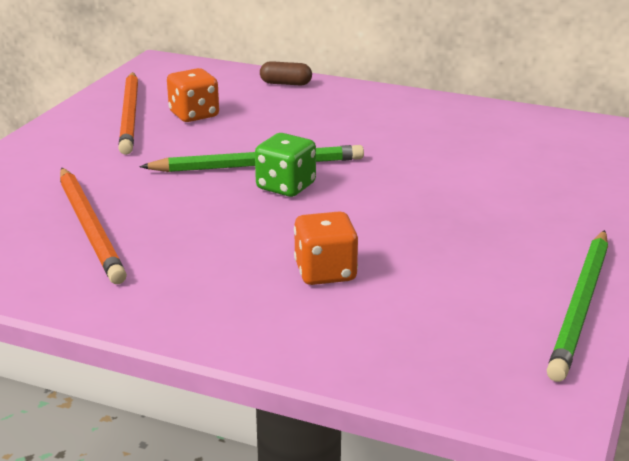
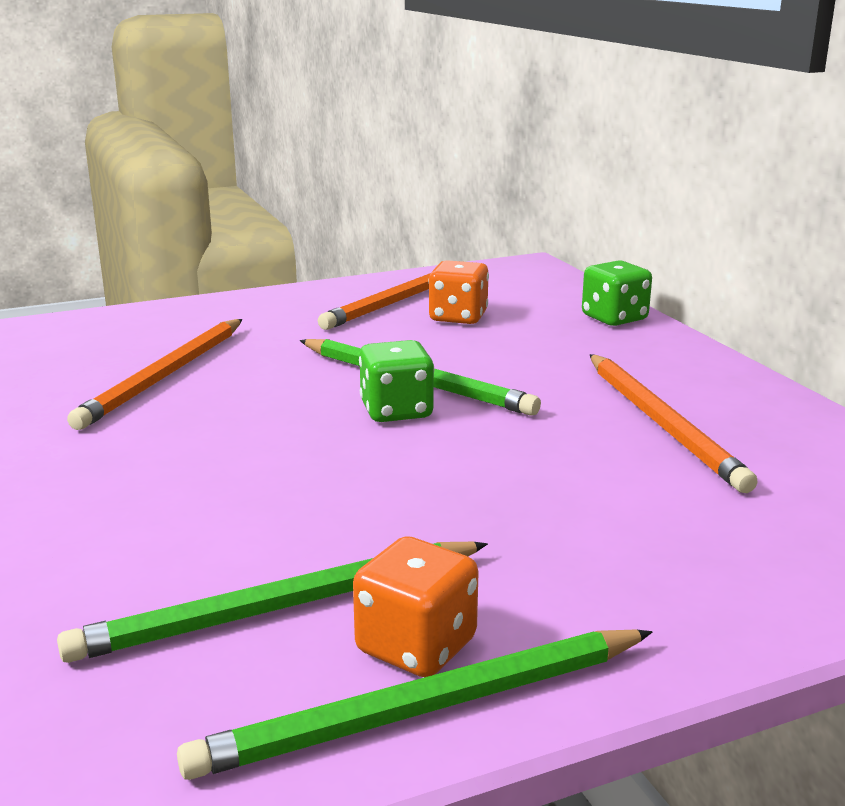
camera: 45 degrees right, 5 degrees down
brown capsule [260,61,312,86] -> green dice [582,260,652,326]
orange dice [294,211,358,285] -> orange dice moved to [353,536,479,677]
none -> green pencil [57,542,488,663]
none -> orange pencil [590,354,758,493]

